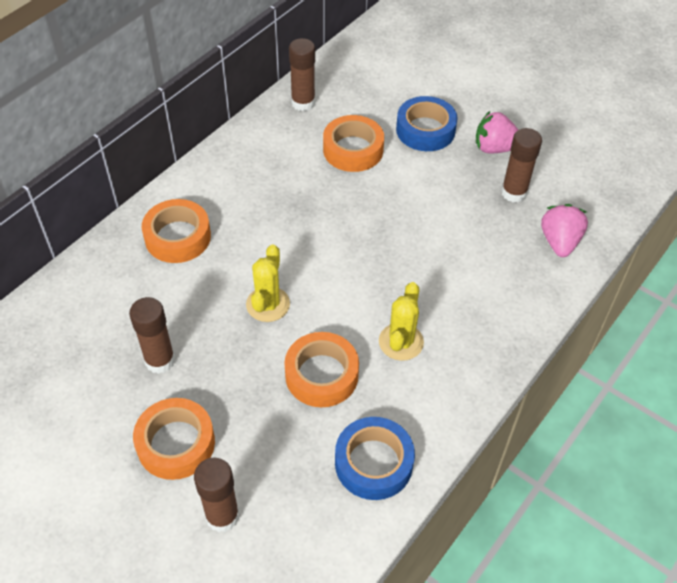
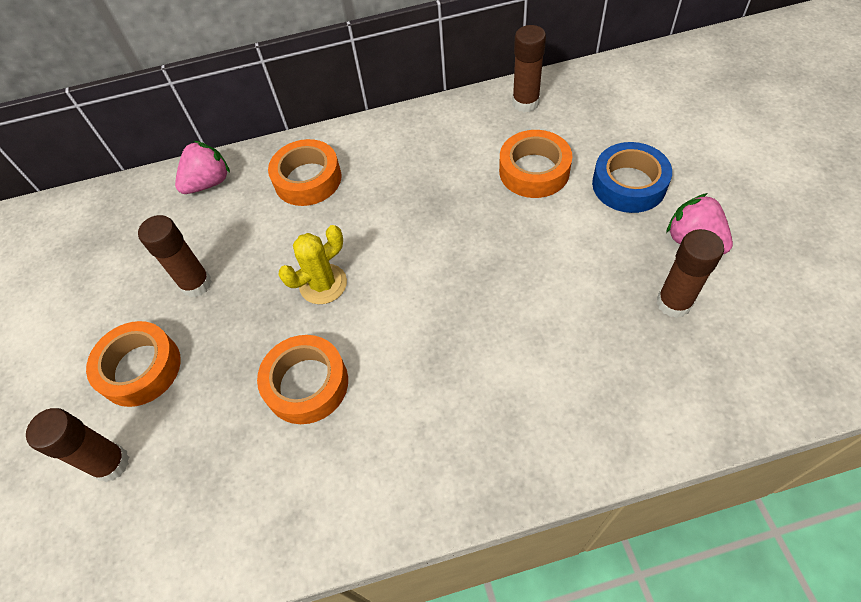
camera: 45 degrees right, 5 degrees up
blue tape [335,417,415,500] -> none
yellow cactus [379,282,424,361] -> none
pink strawberry [541,204,588,257] -> pink strawberry moved to [175,141,230,194]

